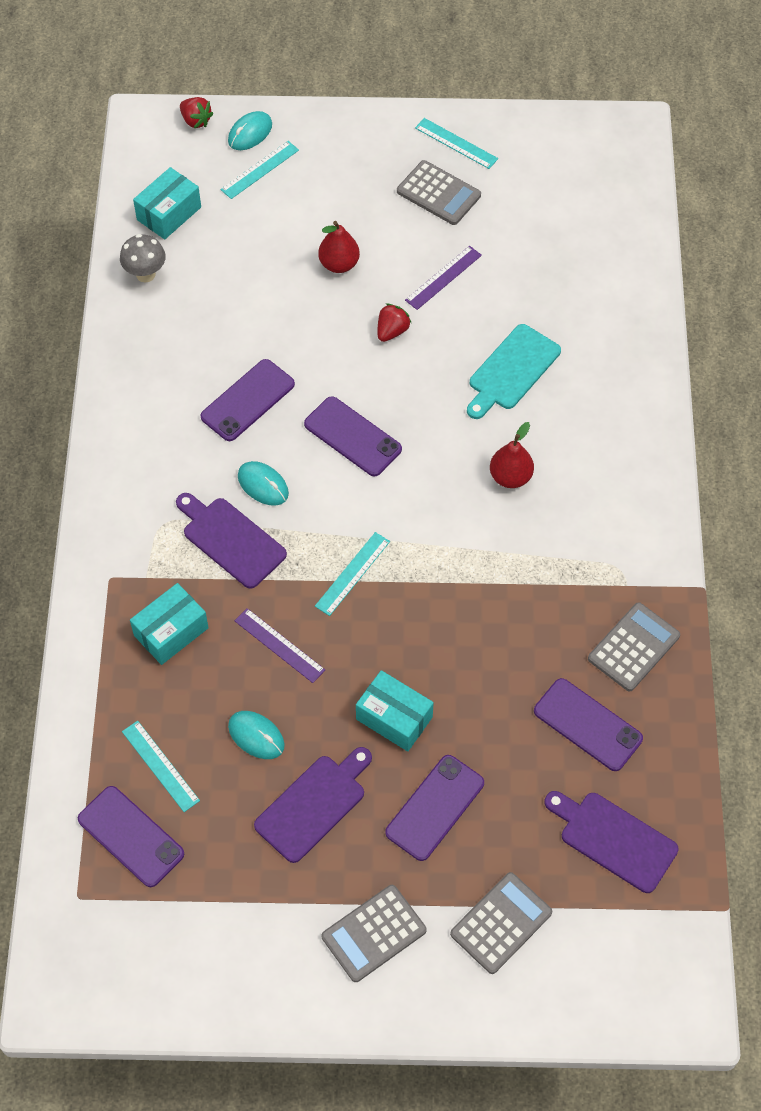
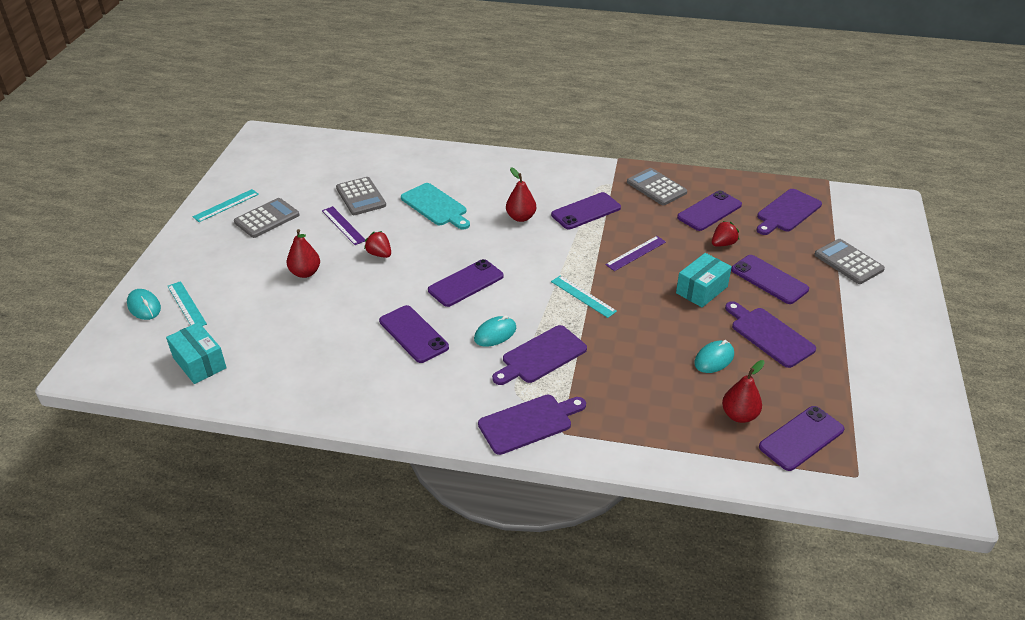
camera: 80 degrees left, 20 degrees down
grey mushroom [120,234,166,283] -> none
turquoise ruler [122,721,200,812] -> red pear [722,360,765,423]
turquoise box [130,583,209,665] -> none
red strawberry [180,97,214,128] -> red strawberry moved to [712,221,739,247]
purple ruler [235,608,325,683] -> purple ruler moved to [605,236,666,271]
grey calculator [322,885,427,982] -> grey calculator moved to [336,177,386,215]
none -> purple cutting board [478,395,586,455]
none -> purple phone [551,192,621,229]

